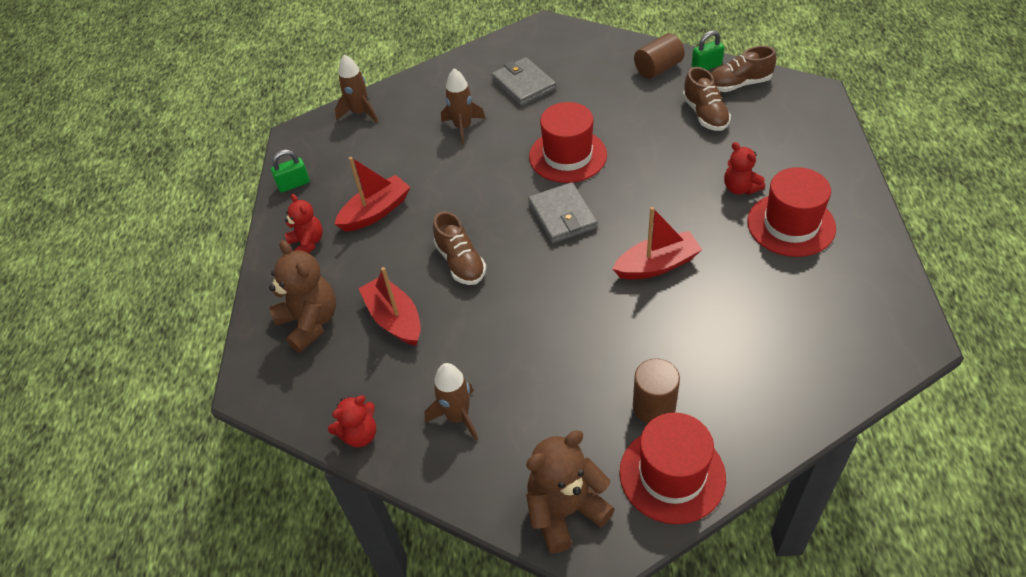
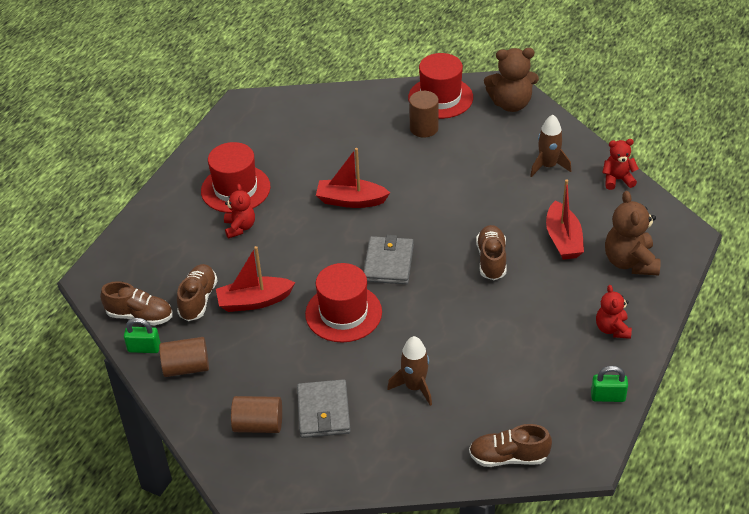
camera: 155 degrees left, 5 degrees down
red boat [334,157,410,232] -> red boat moved to [216,246,295,312]
brown rocket [335,54,378,123] -> brown shoe [469,424,552,467]
none -> brown cylinder [231,396,282,433]

